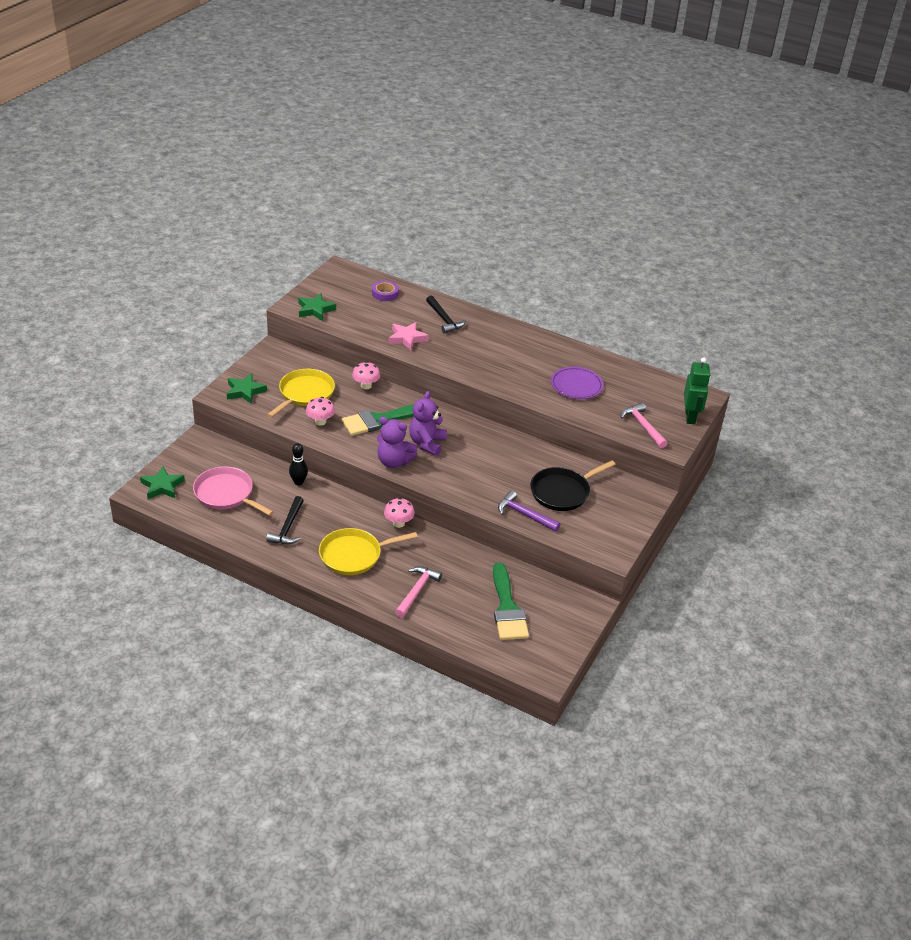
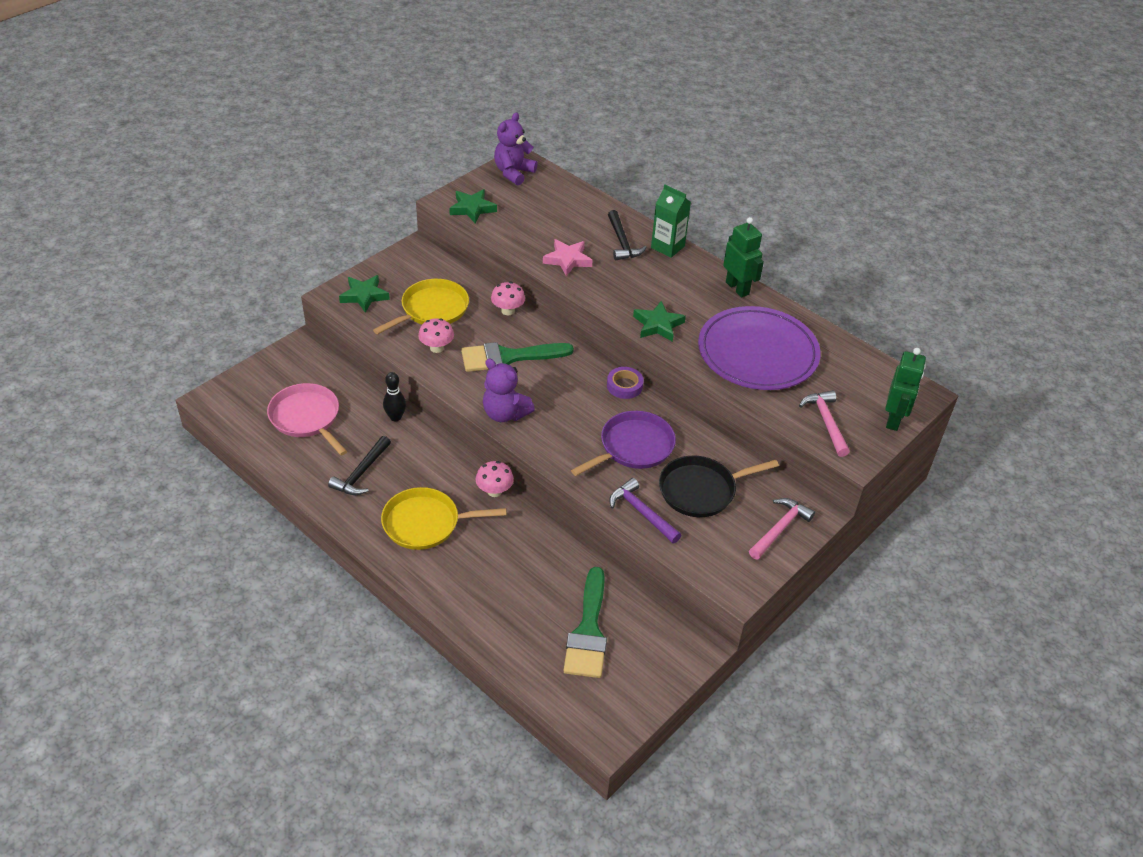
camera: 15 degrees right, 5 degrees up
green star [140,466,185,499] -> green star moved to [633,301,686,342]
purple tape [372,281,399,301] -> purple tape moved to [607,367,644,399]
pink hammer [395,566,442,618] -> pink hammer moved to [749,498,815,559]
purple teddy bear [409,391,447,456] -> purple teddy bear moved to [494,113,538,185]
purple plate [551,367,603,399] -> purple plate [698,306,821,390], size x1.81
none -> purple pan [571,411,676,476]
none -> green carton [651,185,691,258]
none -> green robot [723,217,764,297]

